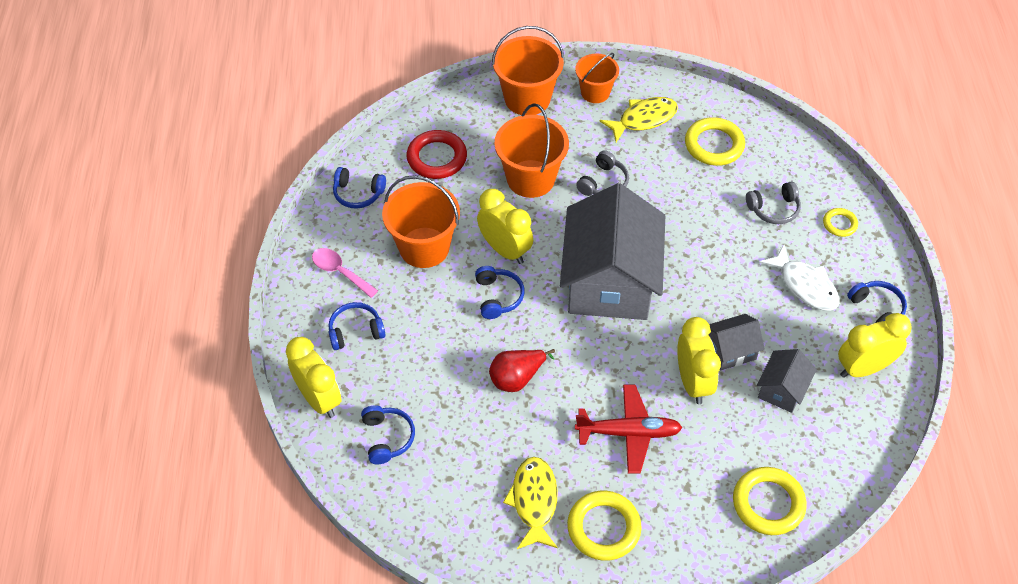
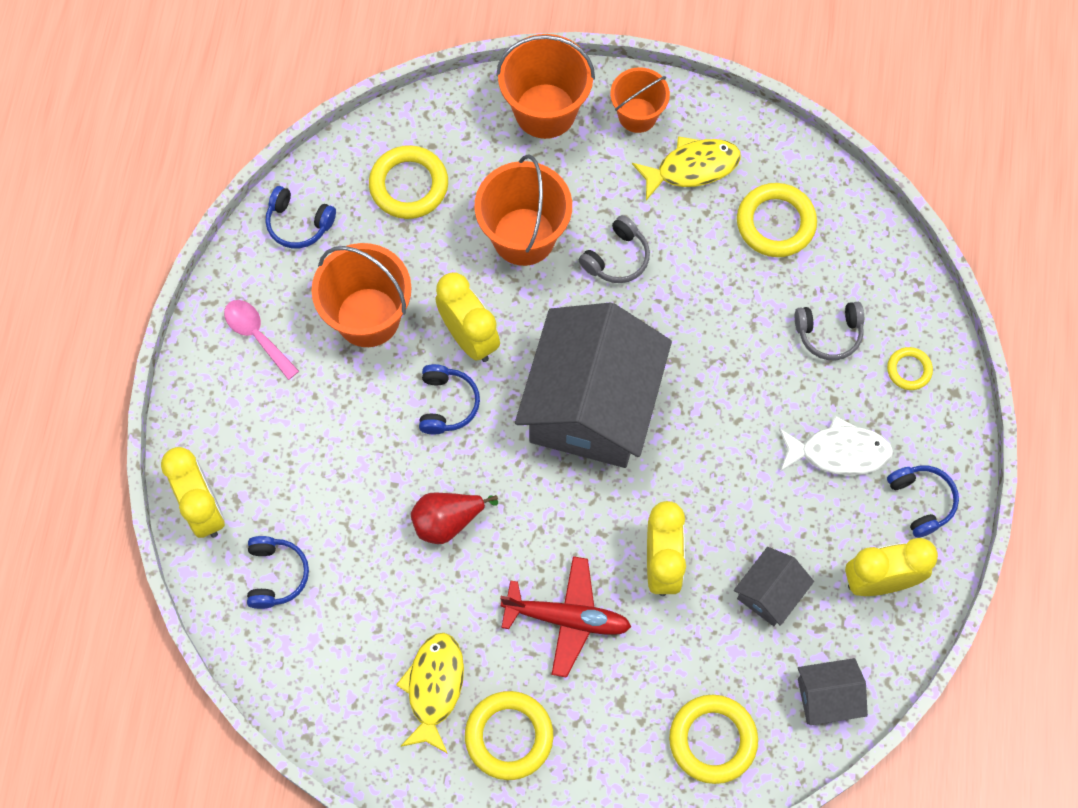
camera: 10 degrees right, 15 degrees up
blue headphones [328,302,386,350] -> none
red ring [407,130,467,179] -> yellow ring [369,145,448,219]
grey house [709,314,765,370] -> grey house moved to [798,658,868,725]
white fish [759,245,840,311] -> white fish turned 60 degrees counterclockwise [779,416,893,475]

